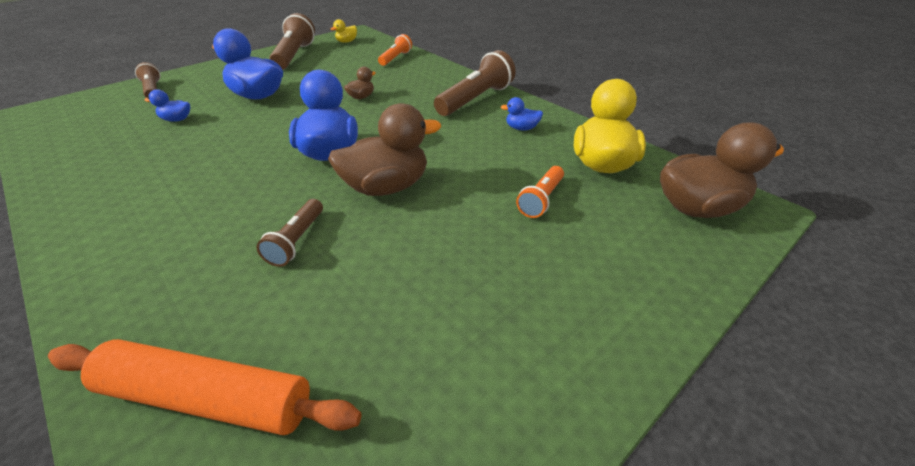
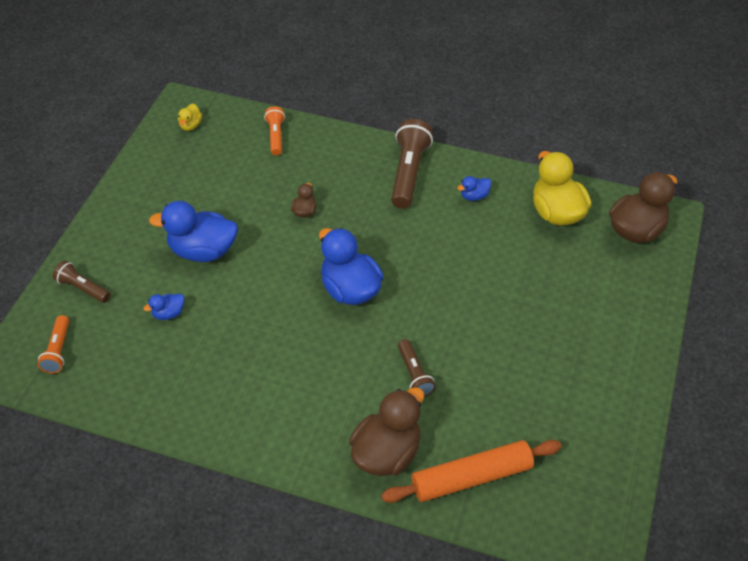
camera: 30 degrees left, 10 degrees up
brown flashlight [269,13,315,70] -> none
brown duck [328,103,441,196] -> brown duck moved to [349,387,424,476]
orange flashlight [516,166,564,218] -> orange flashlight moved to [37,315,69,374]

